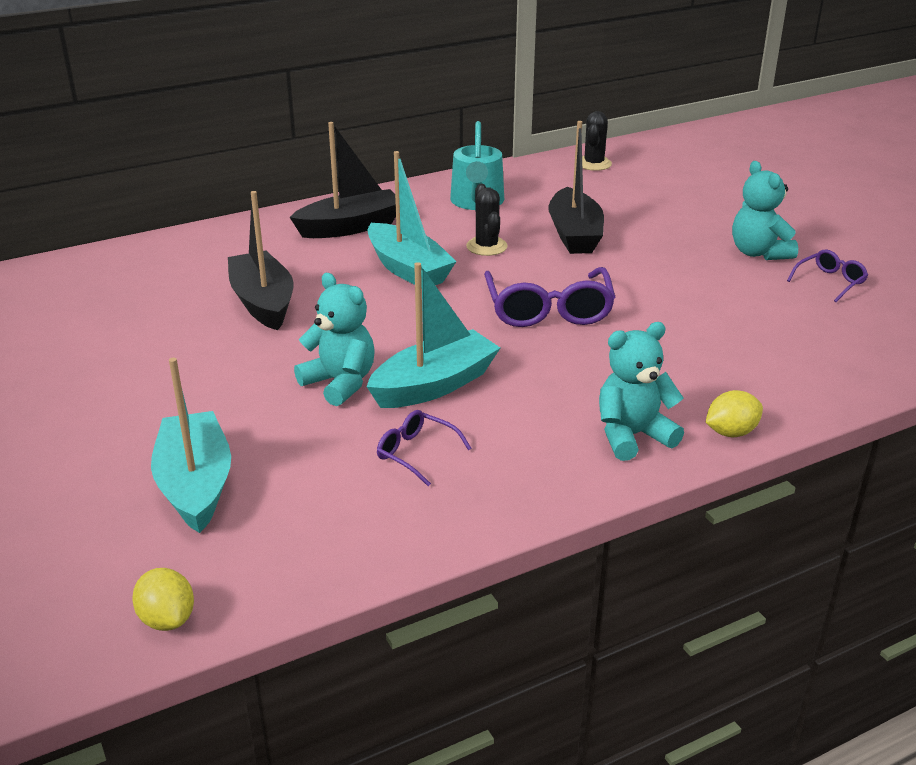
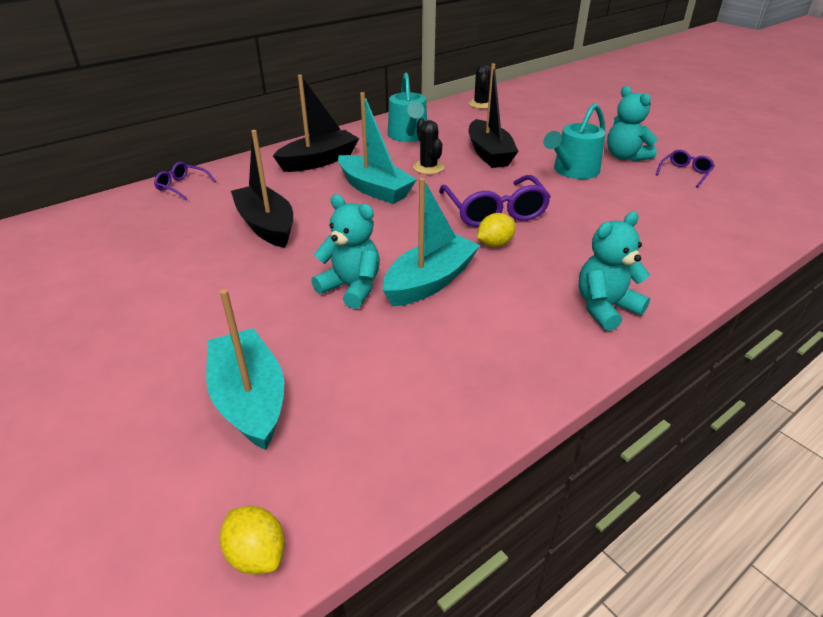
camera: 10 degrees left, 5 degrees up
purple glasses [377,410,471,486] -> purple glasses moved to [154,162,216,201]
yellow lemon [706,390,763,437] -> yellow lemon moved to [477,213,516,247]
none -> turquoise watering can [543,103,605,179]

